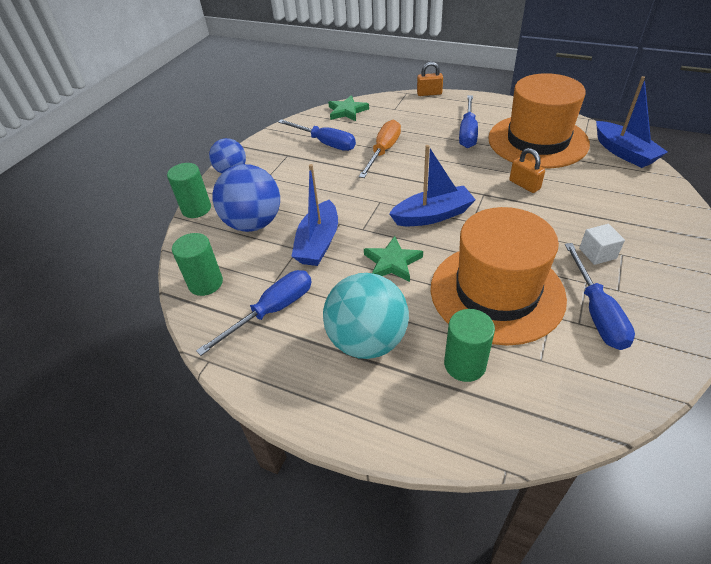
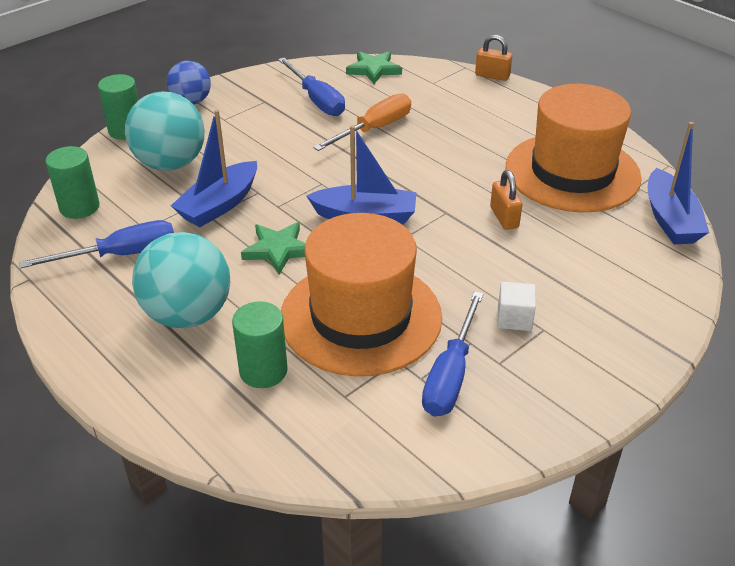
camera: 20 degrees right, 5 degrees down
blue ball [213,164,280,232] -> turquoise ball [125,91,205,171]
blue screwdriver [459,95,478,148] -> none

